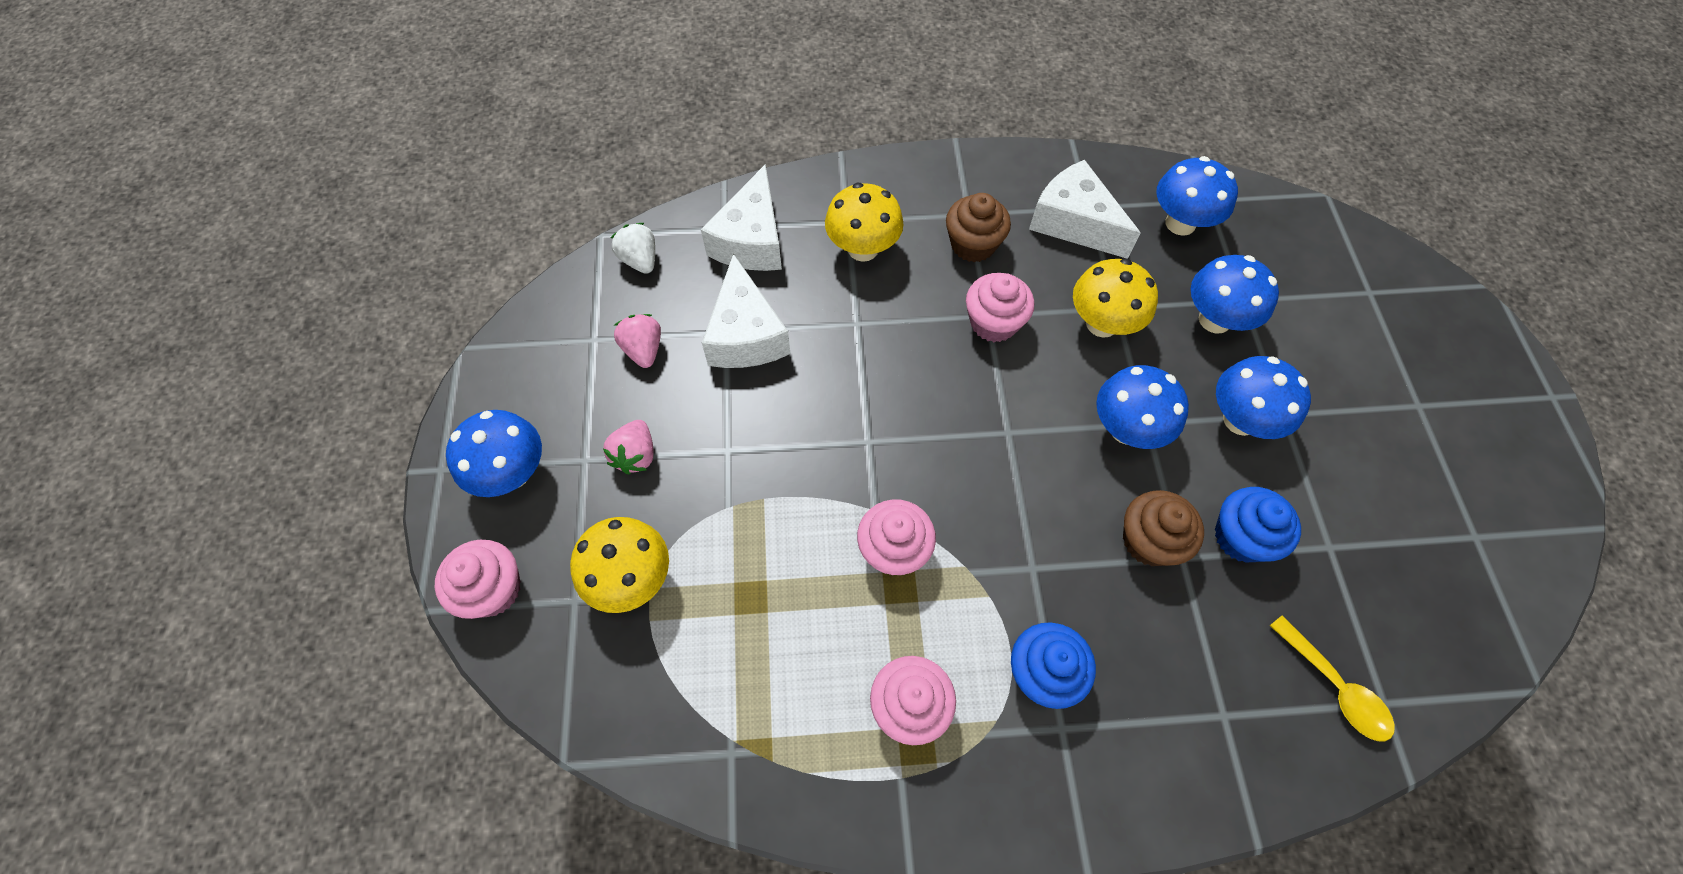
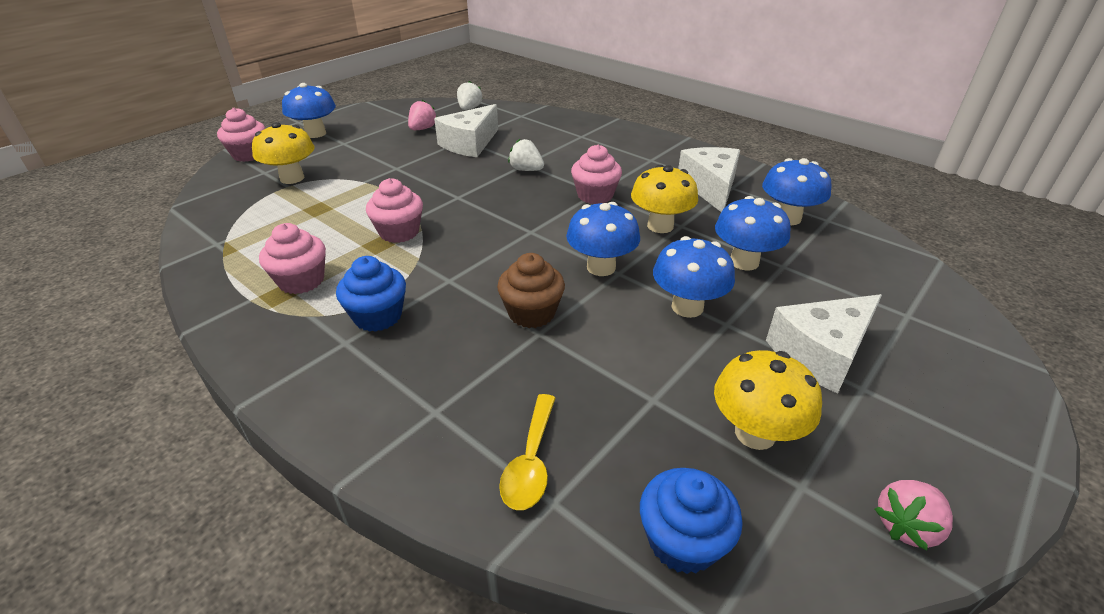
camera: 45 degrees right, 25 degrees down
pink strawberry [603,420,654,474] -> pink strawberry moved to [875,480,953,550]
white cheese [701,164,782,271] -> white cheese moved to [766,294,882,394]
yellow mushroom [825,183,904,262] -> yellow mushroom moved to [714,350,822,450]
brown cupcake [946,193,1011,262] -> none
blue cupcake [1215,487,1301,563] -> blue cupcake moved to [640,468,743,574]
none -> white strawberry [508,139,544,171]

